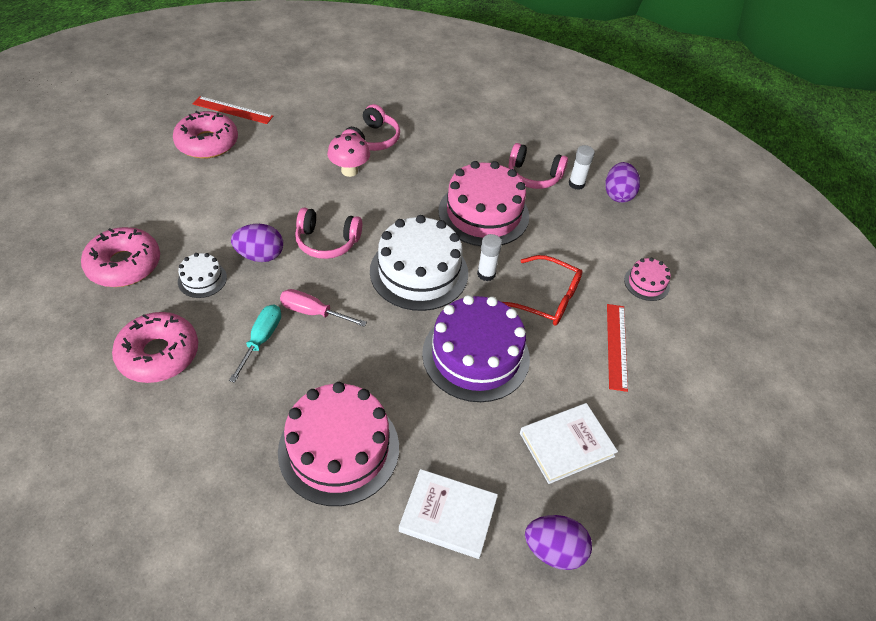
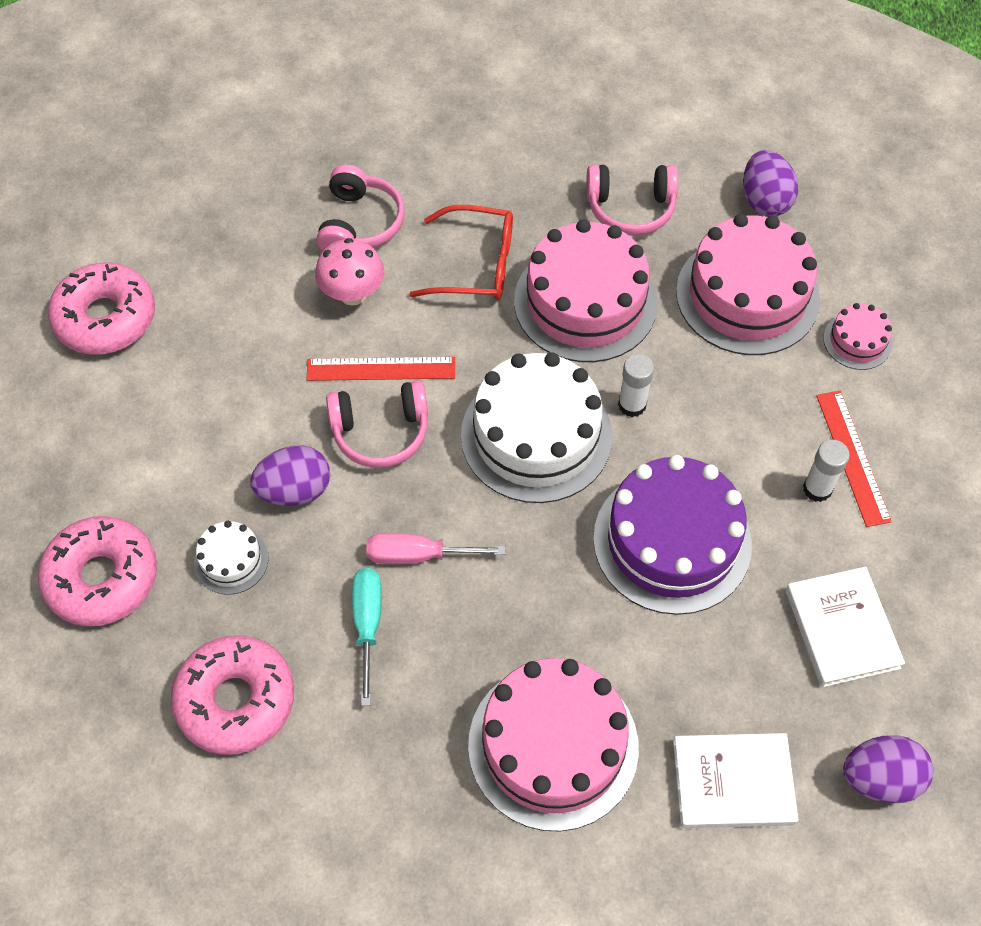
camera: 15 degrees left, 10 degrees up
red ruler [193,96,273,124] -> red ruler moved to [307,357,455,381]
red glasses [502,255,583,326] -> red glasses moved to [409,205,513,300]
white book [520,403,618,484] -> white book turned 60 degrees counterclockwise [786,567,905,687]
white glue stick [569,145,595,190] -> white glue stick moved to [803,440,850,502]
none -> pink cake [676,214,820,355]

